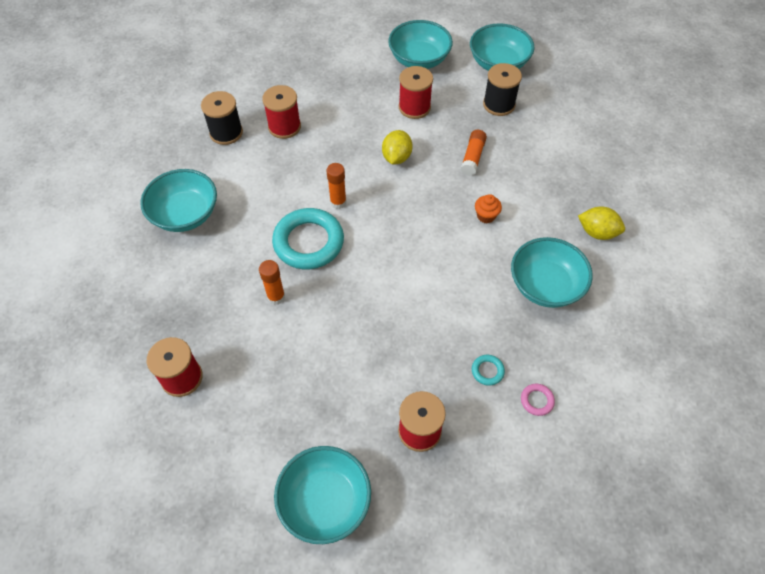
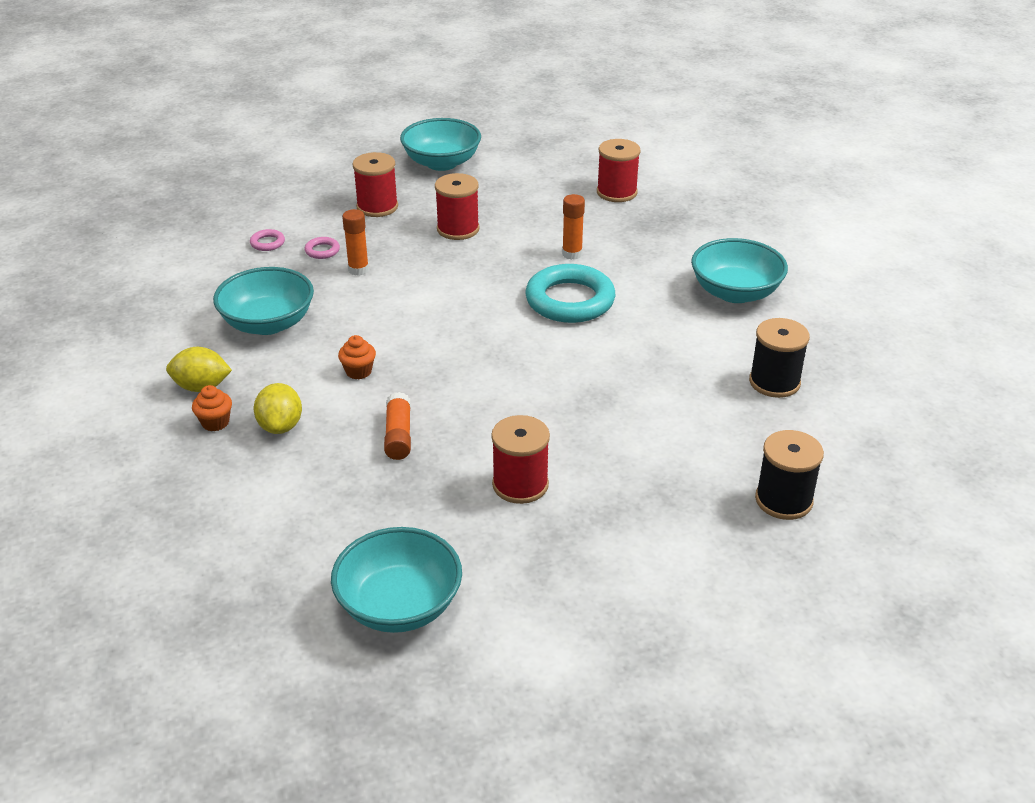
camera: 160 degrees right, 20 degrees down
red spool [262,85,301,139] -> red spool moved to [435,173,480,240]
orange glue stick [327,163,346,209] -> orange glue stick moved to [342,209,369,276]
yellow lemon [382,130,413,164] -> yellow lemon moved to [254,383,302,434]
turquoise bowl [388,20,453,69] -> none
turquoise ring [472,355,505,386] -> pink ring [304,237,340,259]
black spool [483,63,522,116] -> black spool moved to [755,430,824,520]
none -> orange cupcake [192,385,232,431]

